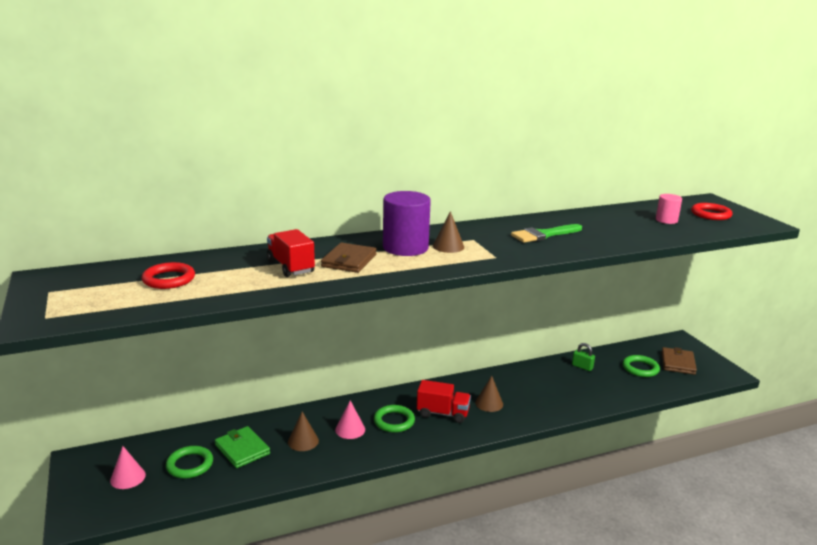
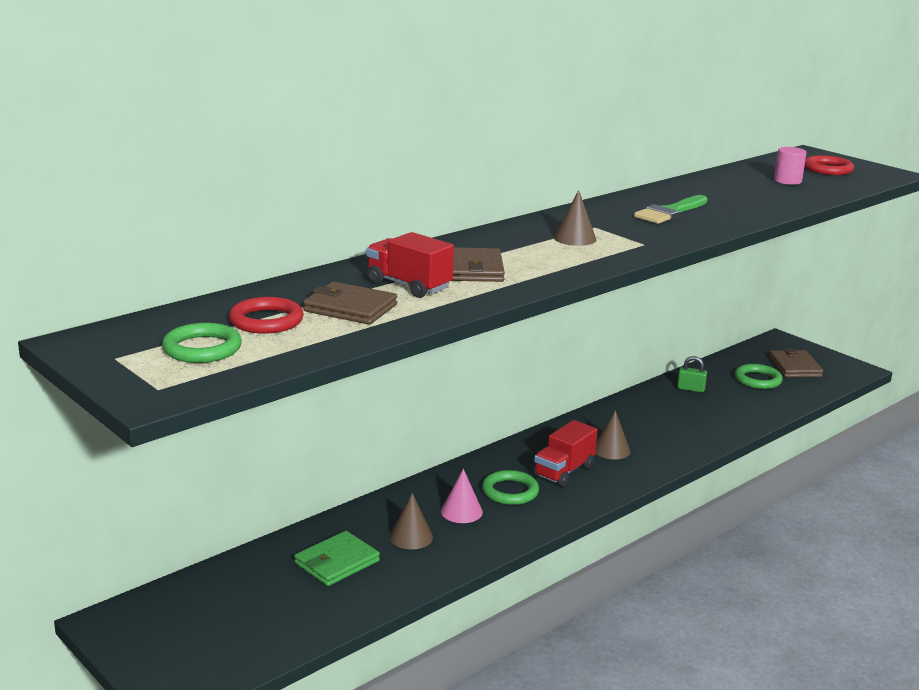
camera: 20 degrees left, 0 degrees up
pink cone [110,446,146,489] -> none
green ring [166,446,213,478] -> green ring moved to [162,323,242,363]
green wallet [215,426,270,468] -> green wallet turned 75 degrees counterclockwise [294,531,380,586]
purple cylinder [383,191,431,256] -> none
red truck [417,380,471,423] -> red truck turned 135 degrees clockwise [533,420,597,487]
none -> brown wallet [303,282,398,325]

